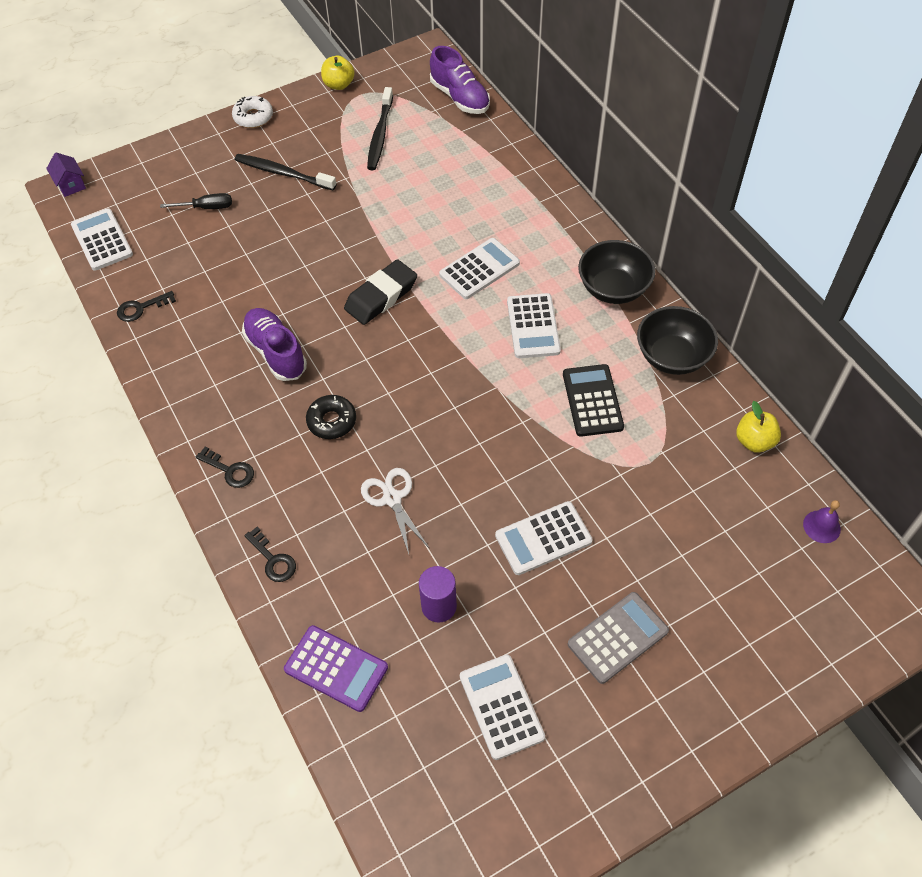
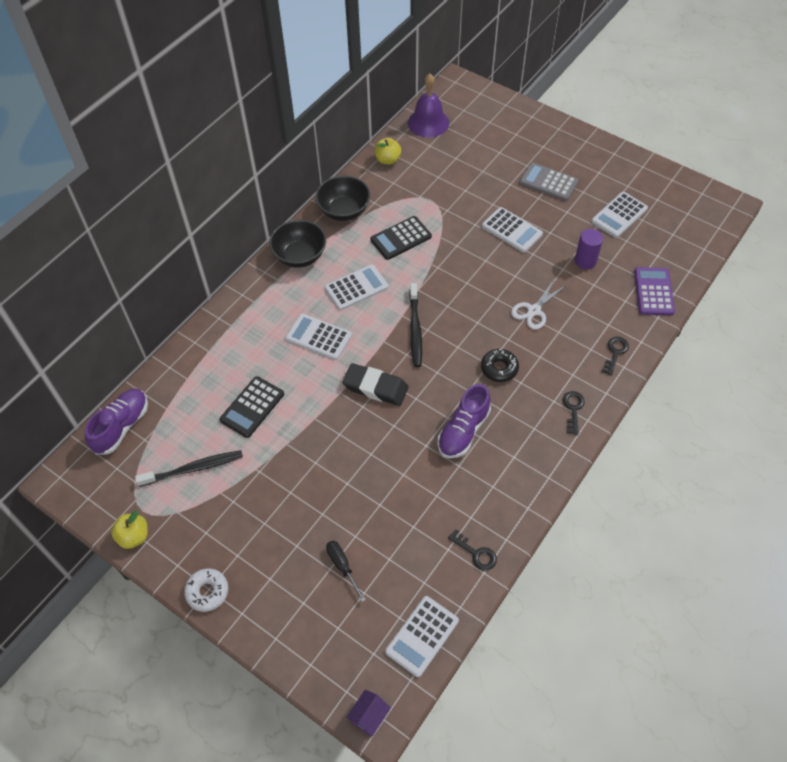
camera: 115 degrees left, 0 degrees up
black toothbrush [235,154,337,190] -> black toothbrush moved to [409,283,422,367]
purple bell [803,500,841,543] -> purple bell [408,73,449,138], size x1.97
none -> black calculator [219,376,284,438]

